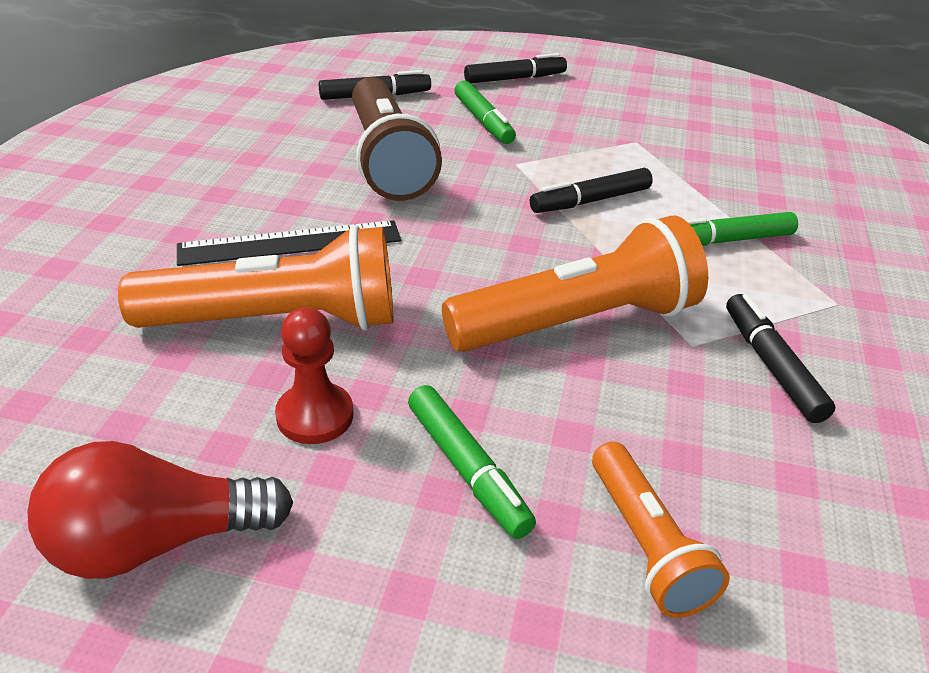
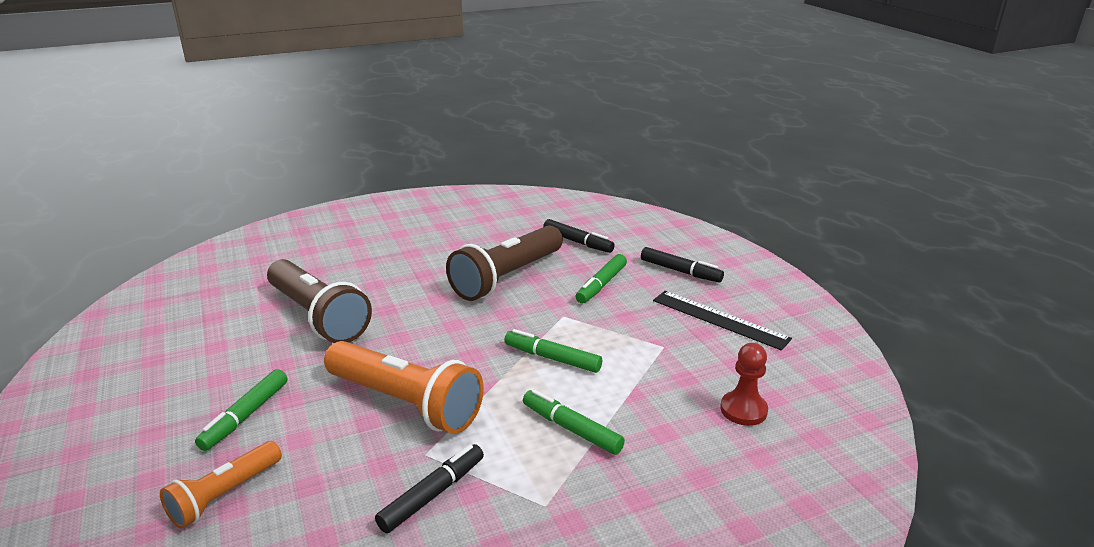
camera: 55 degrees right, 10 degrees down
red light bulb [28,441,293,579] -> none
orange flashlight [118,225,393,330] -> brown flashlight [267,259,372,343]
black ruler [177,220,401,266] -> black ruler moved to [653,291,792,350]
red pawn [275,307,353,444] -> red pawn moved to [720,343,768,426]
black marker [530,168,653,213] -> green marker [504,329,602,373]

